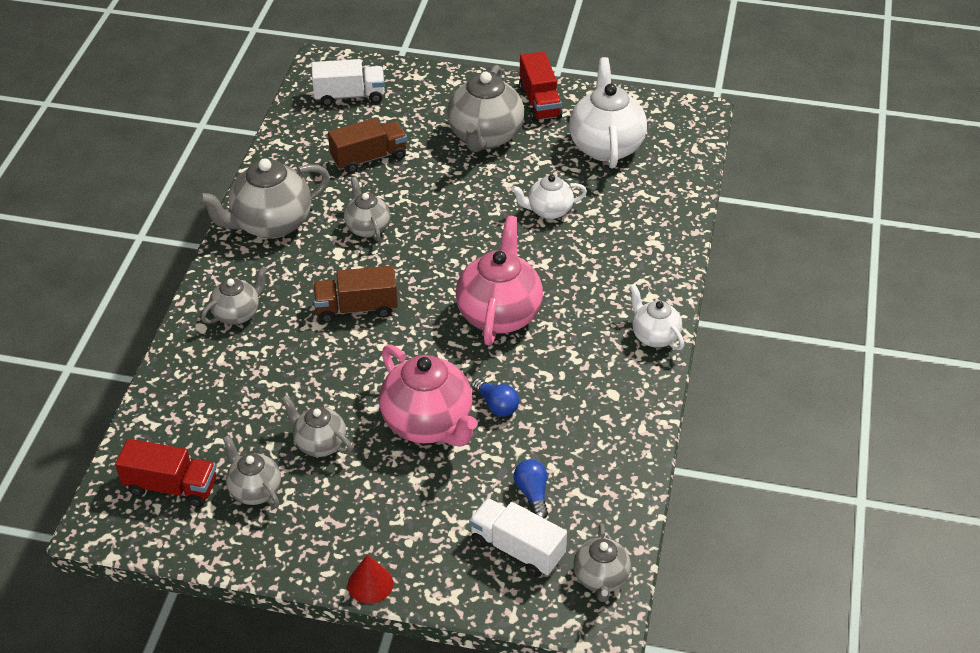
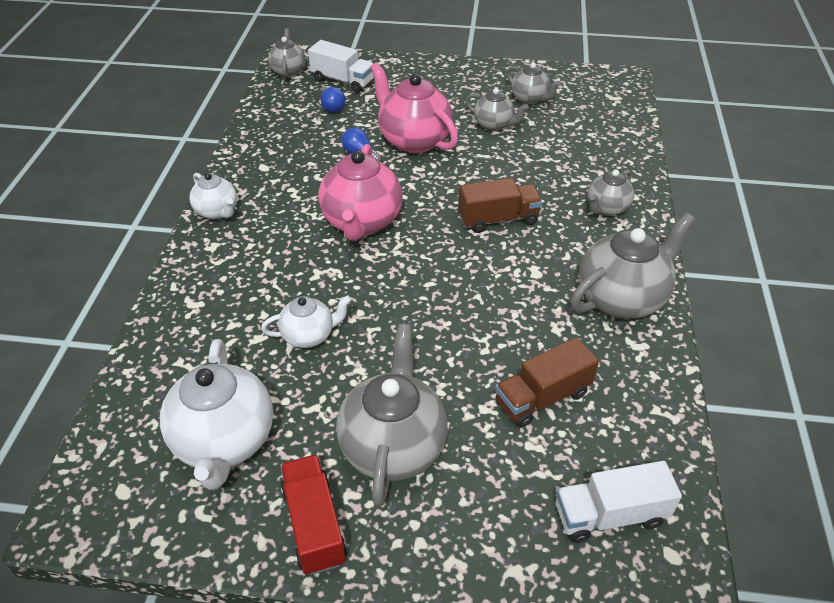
camera: 175 degrees right, 0 degrees up
red truck [115,439,216,507] -> none
grey teapot [344,176,390,241] -> none
red cone [348,554,393,604] -> none

